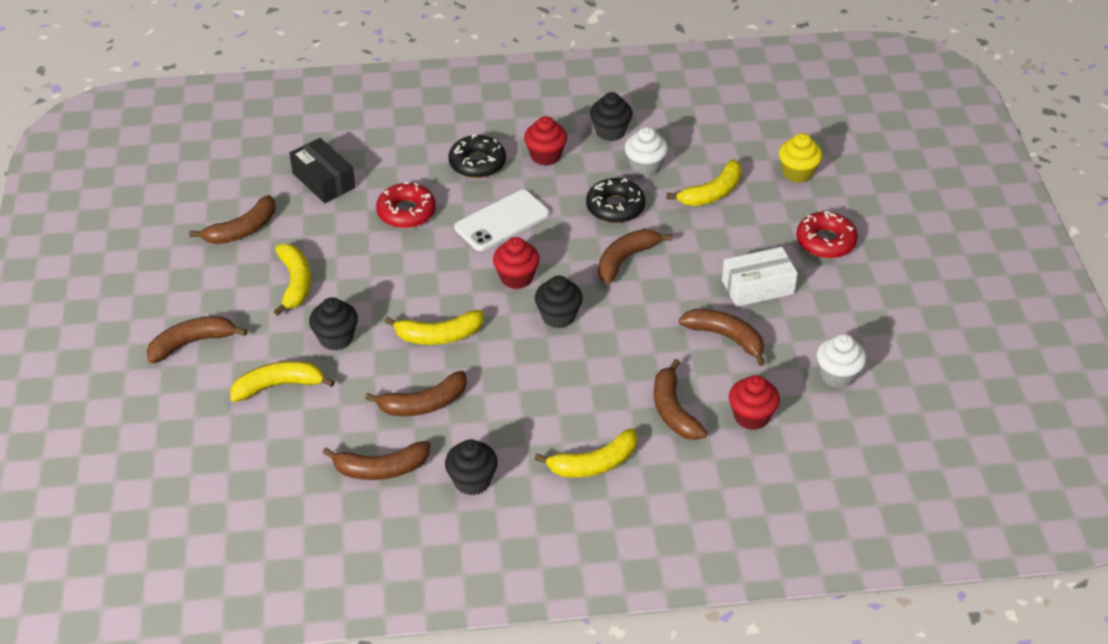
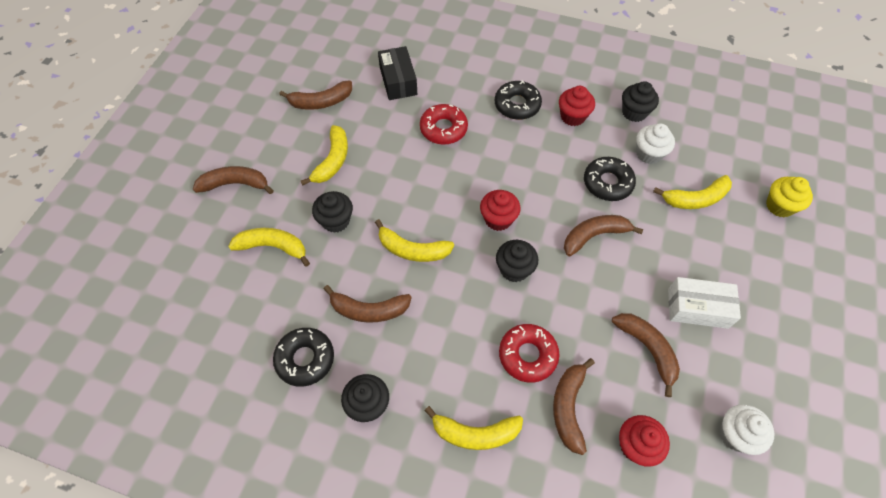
camera: 25 degrees right, 15 degrees up
brown banana [322,441,430,480] -> black donut [273,328,334,387]
white phone [454,190,549,251] -> none
red donut [796,211,858,258] -> red donut moved to [499,324,559,383]

